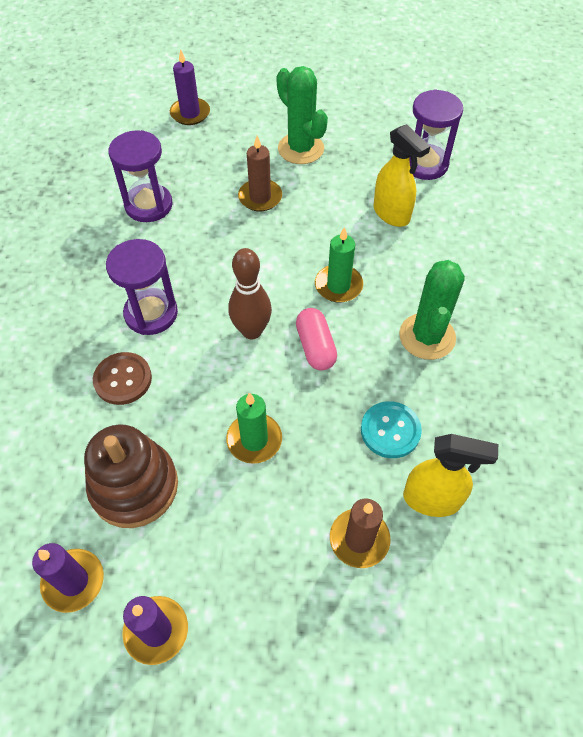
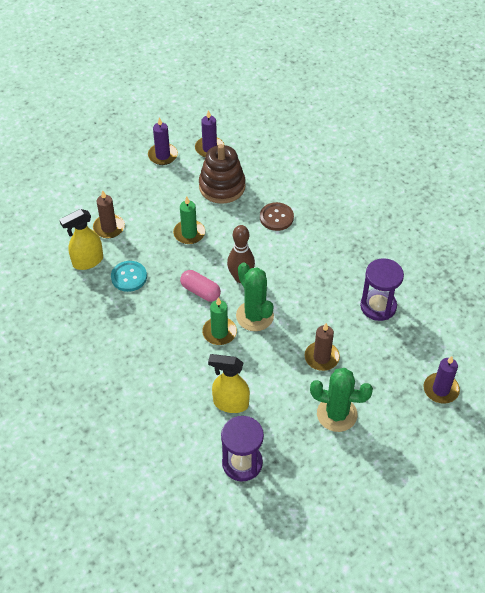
camera: 140 degrees right, 5 degrees down
purple hourglass [106,239,178,335] -> none
green cactus [399,260,465,360] -> green cactus moved to [236,263,274,331]

